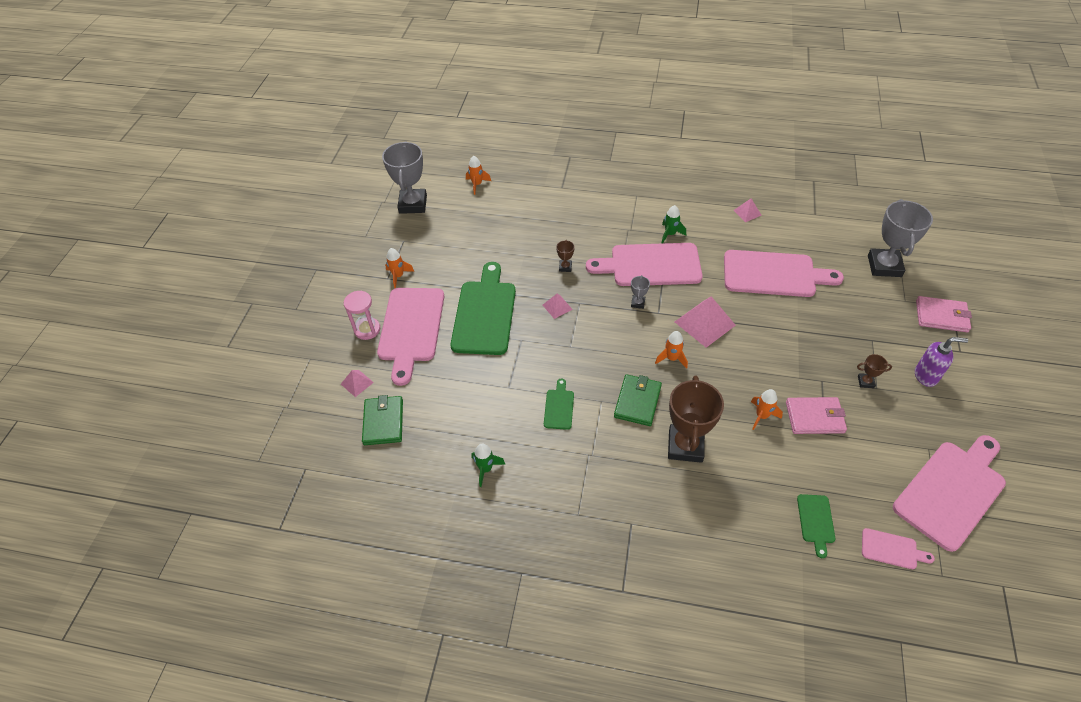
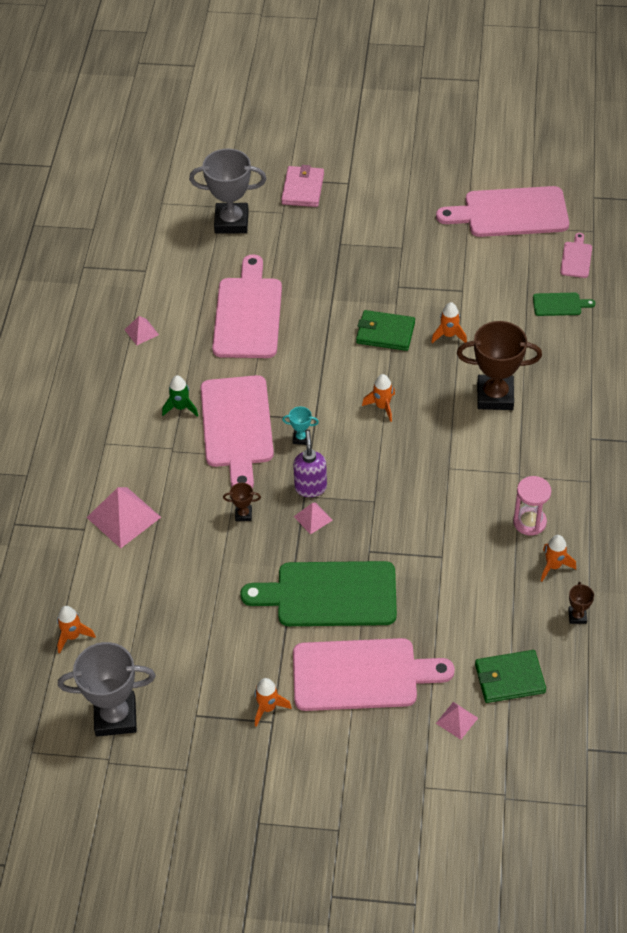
camera: 95 degrees left, 0 degrees up
pink hourglass [344,291,380,340] -> pink hourglass moved to [513,476,551,536]
green rocket [471,444,506,487] -> orange rocket [541,535,576,581]
green cutting board [544,379,574,430] -> none
green wallet [614,374,662,426] -> green wallet moved to [356,310,415,351]
grey trophy [631,275,650,309] -> turquoise trophy [282,407,319,445]
pink pyramid [675,296,736,348] -> pink pyramid moved to [86,487,161,548]
pink wallet [786,397,847,434] -> none
brown trophy [857,354,892,388] -> brown trophy moved to [568,582,594,624]
pink cutting board [893,435,1006,552] -> pink cutting board turned 45 degrees counterclockwise [436,186,569,237]
purple soap dispenser [915,337,968,387] -> purple soap dispenser moved to [293,431,327,497]

